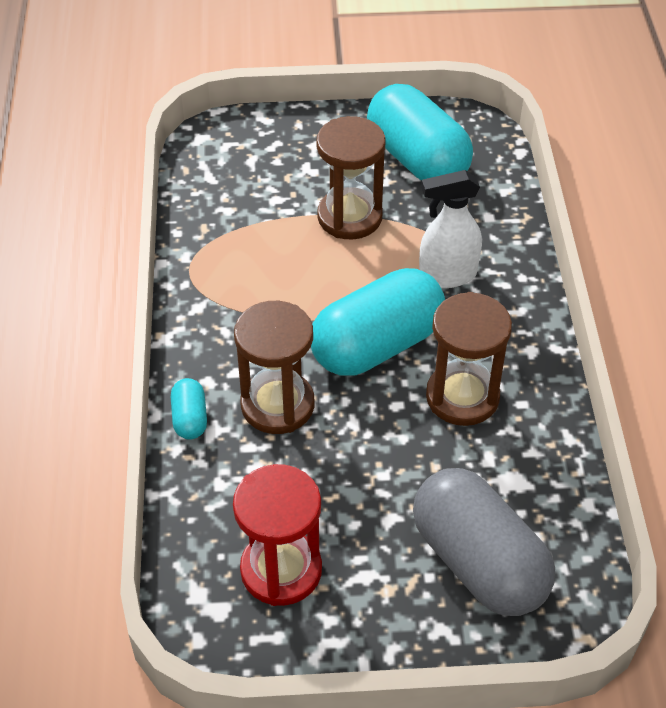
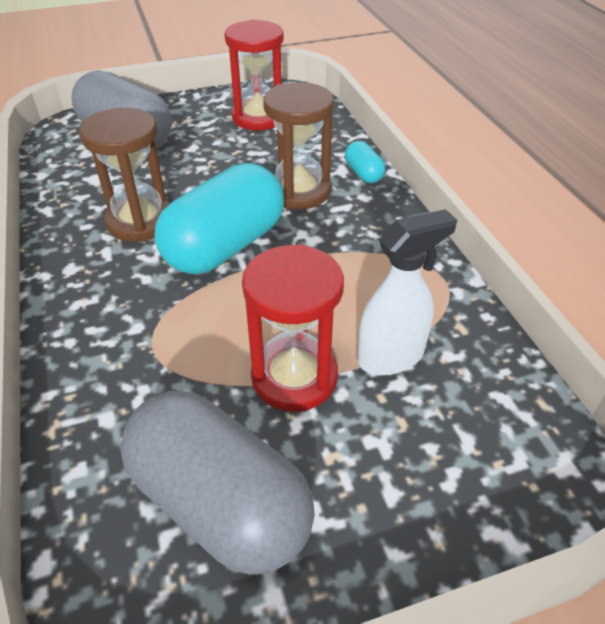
camera: 165 degrees right, 5 degrees down
brown hourglass [316,116,386,240] -> red hourglass [242,244,344,412]
turquoise capsule [367,84,473,181] -> grey capsule [120,391,315,575]
white spray bottle [419,170,482,288] -> white spray bottle moved to [358,209,457,375]

